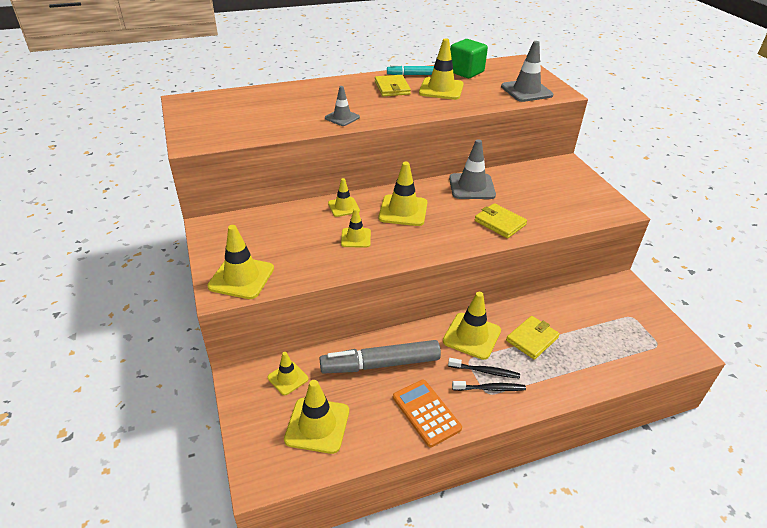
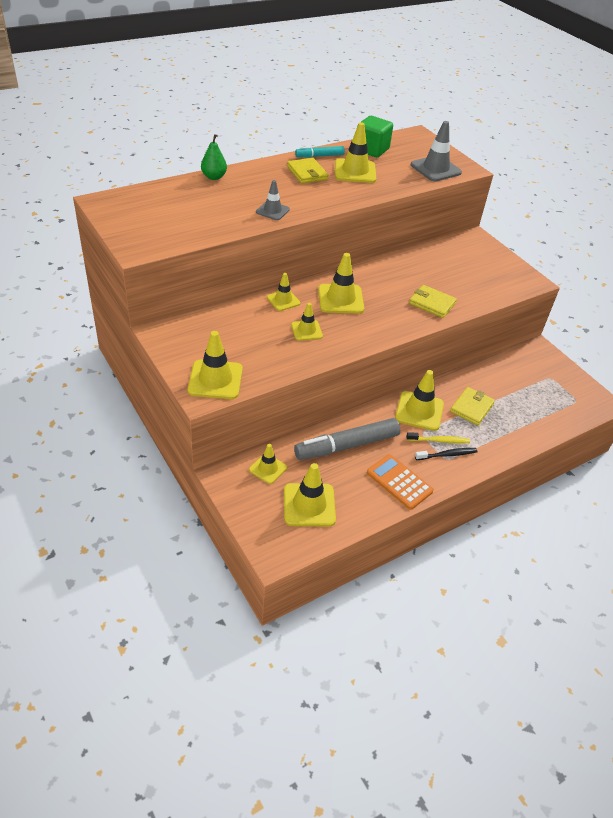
camera: 15 degrees left, 5 degrees up
black toothbrush [448,358,520,379] -> yellow toothbrush [406,432,470,443]
grey traffic cone [449,139,496,199] -> none
none -> green pear [201,134,227,180]

